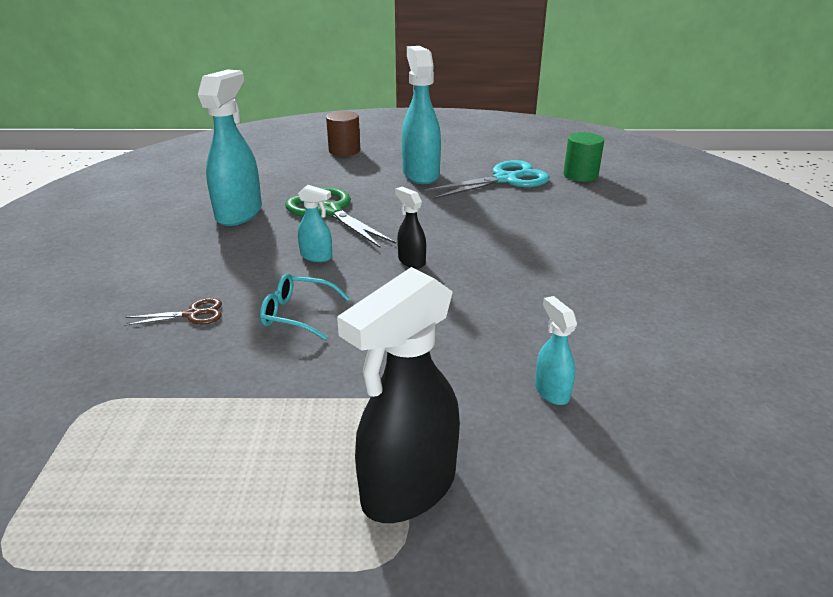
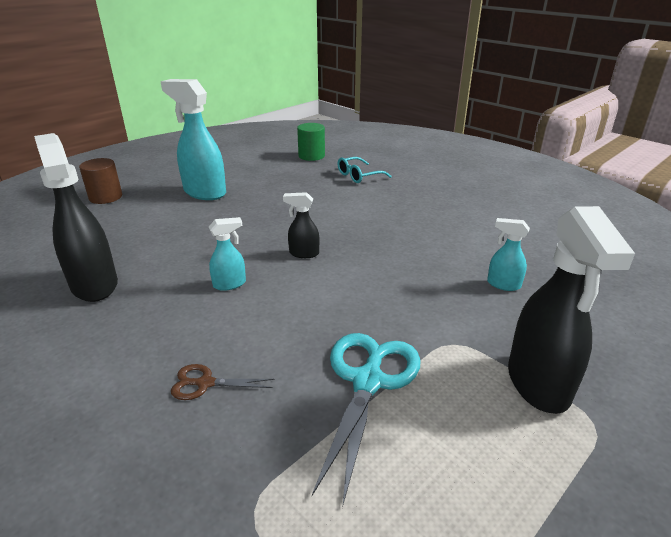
camera: 45 degrees left, 0 degrees up
brown scissors [124,298,222,326] -> brown scissors turned 120 degrees counterclockwise [171,364,274,400]
turquoise spray bottle [198,70,262,226] -> black spray bottle [34,133,118,302]
turquoise glasses [260,273,350,340] -> turquoise glasses moved to [337,157,391,183]
green scissors [285,187,396,248] -> none
turquoise scissors [424,160,550,199] -> turquoise scissors moved to [312,333,421,504]

